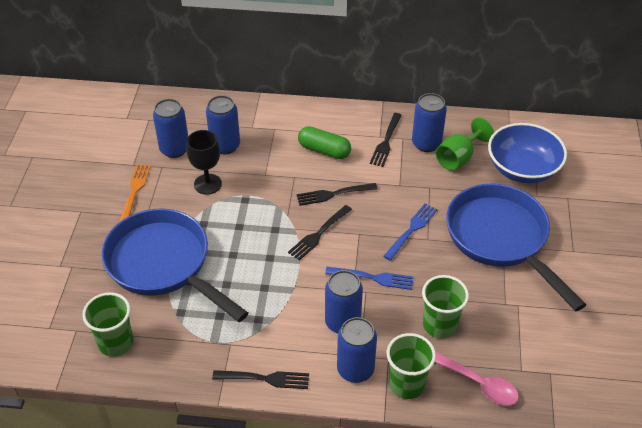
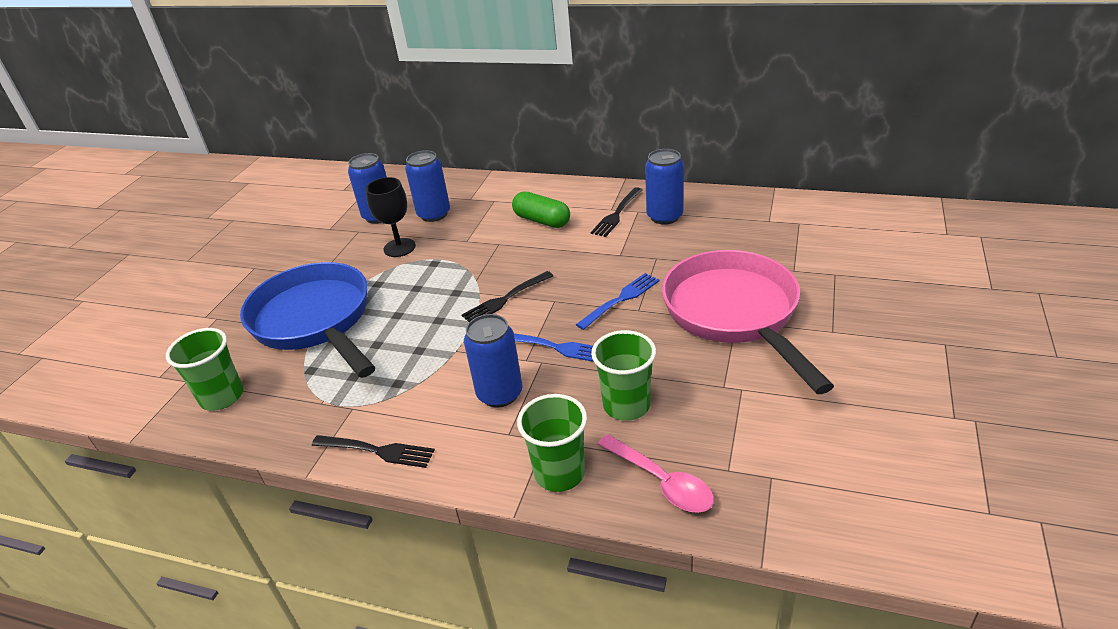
camera: 15 degrees right, 10 degrees down
orange fork [119,165,151,222] -> none
black fork [297,183,378,206] -> none
blue can [337,317,377,383] -> none
green goblet [436,118,494,171] -> none
blue pan [446,183,586,312] -> pink pan [662,250,834,394]
blue bowl [488,123,567,184] -> none

